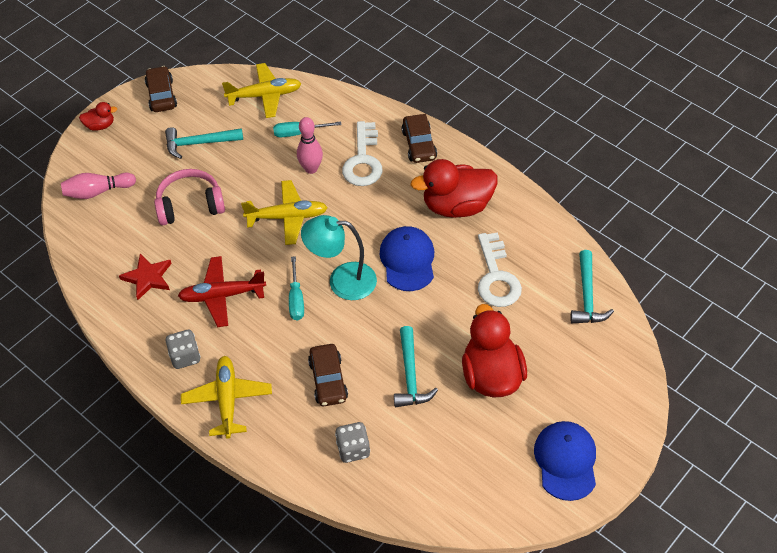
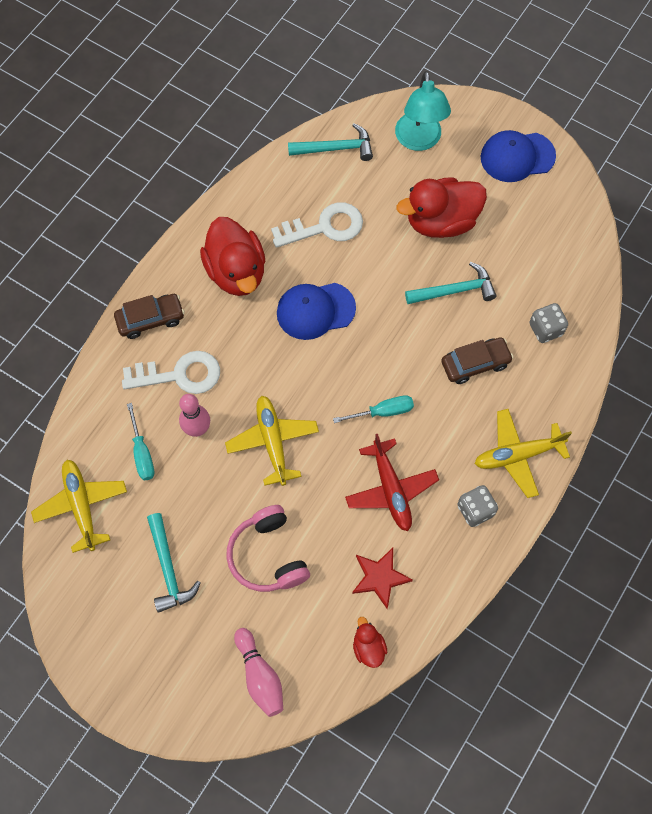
camera: 100 degrees left, 15 degrees up
red duck [79,102,117,131] -> red duck moved to [353,617,387,668]
brown car [145,66,177,112] -> none
turquoise lamp [301,215,377,300] -> turquoise lamp moved to [395,71,451,151]

